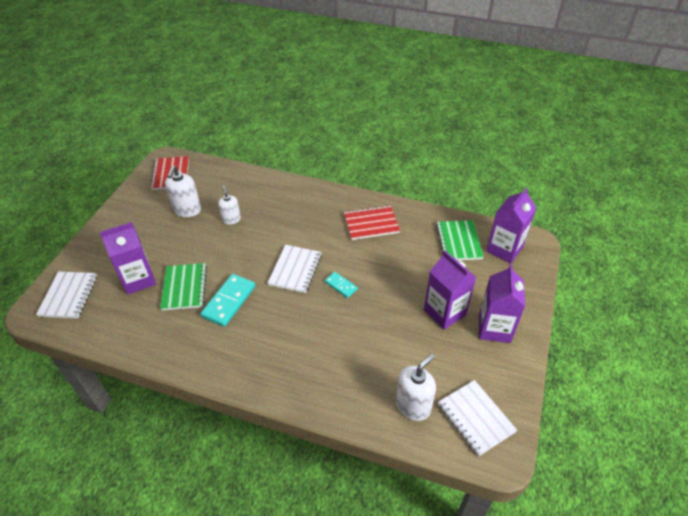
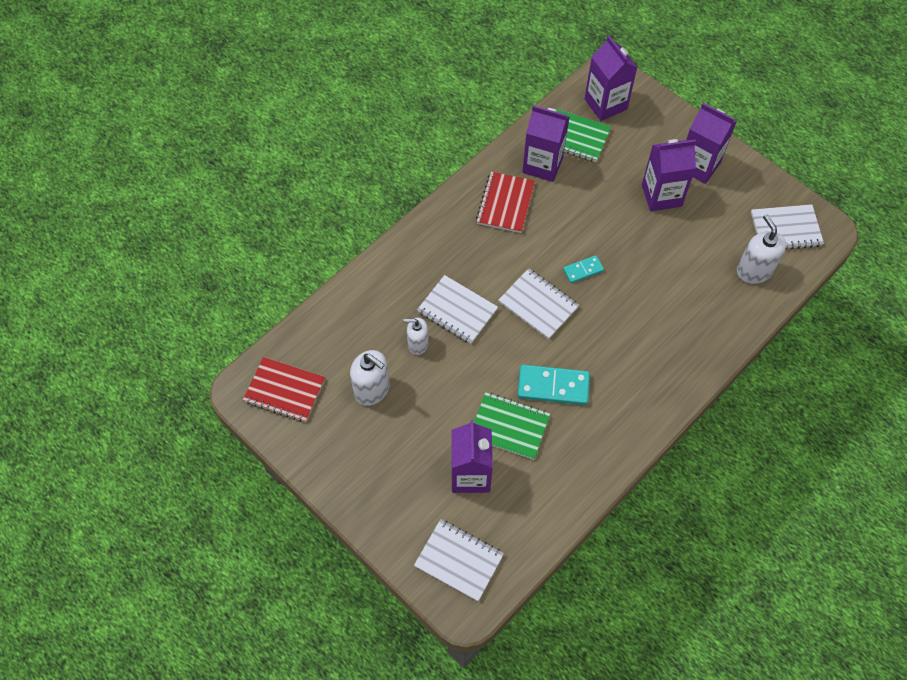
camera: 65 degrees left, 15 degrees up
turquoise domino [200,274,255,327] -> turquoise domino turned 45 degrees counterclockwise [517,365,590,405]
none -> white notebook [417,275,498,344]
none -> purple carton [522,105,569,182]

